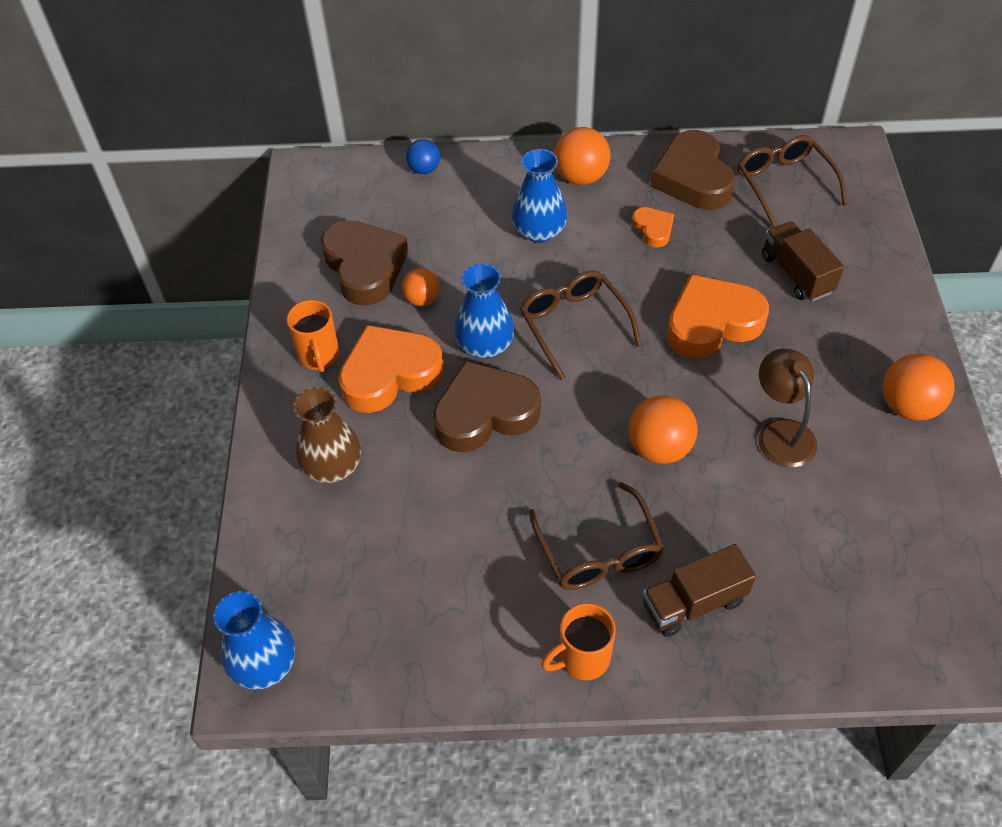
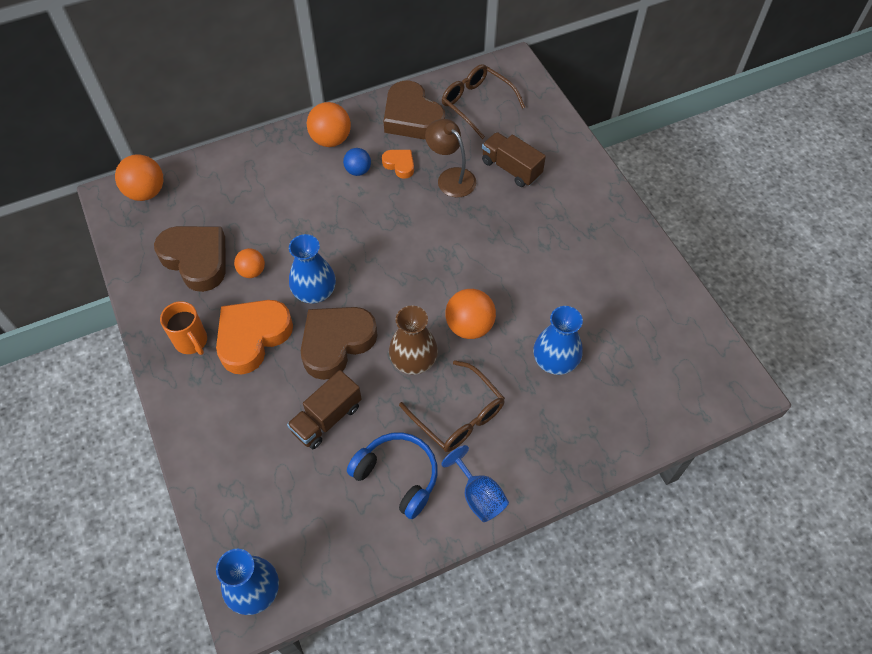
camera: 25 degrees left, 5 degrees up
brown vase [293,387,361,483] -> brown vase moved to [389,306,438,375]
blue ball [406,139,440,174] -> blue ball moved to [343,148,371,176]
blue vase [512,149,567,243] -> blue vase moved to [533,306,583,375]
brown glasses [520,270,642,380] -> none
orange mug [541,603,616,680] -> blue goblet [441,445,509,522]
brown truck [642,544,756,637] -> brown truck moved to [287,370,362,449]
orange heart [667,274,769,359] -> none
brown lamp [758,348,817,468] -> brown lamp moved to [425,119,476,197]
orange ball [883,353,955,421] -> orange ball moved to [115,155,163,201]
none -> blue headphones [347,432,438,519]

